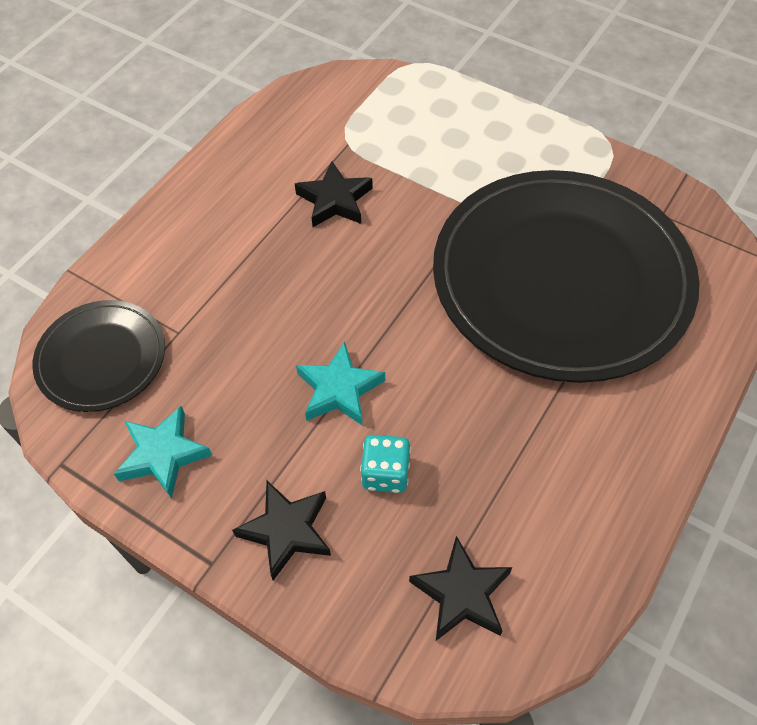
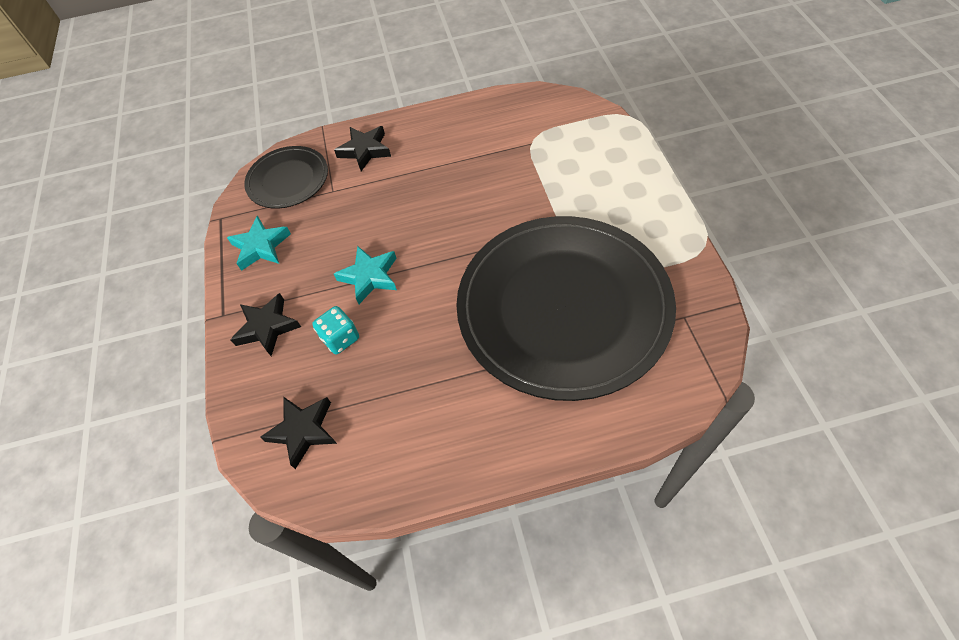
camera: 50 degrees right, 0 degrees up
black star [295,161,373,227] -> black star moved to [334,126,391,171]

